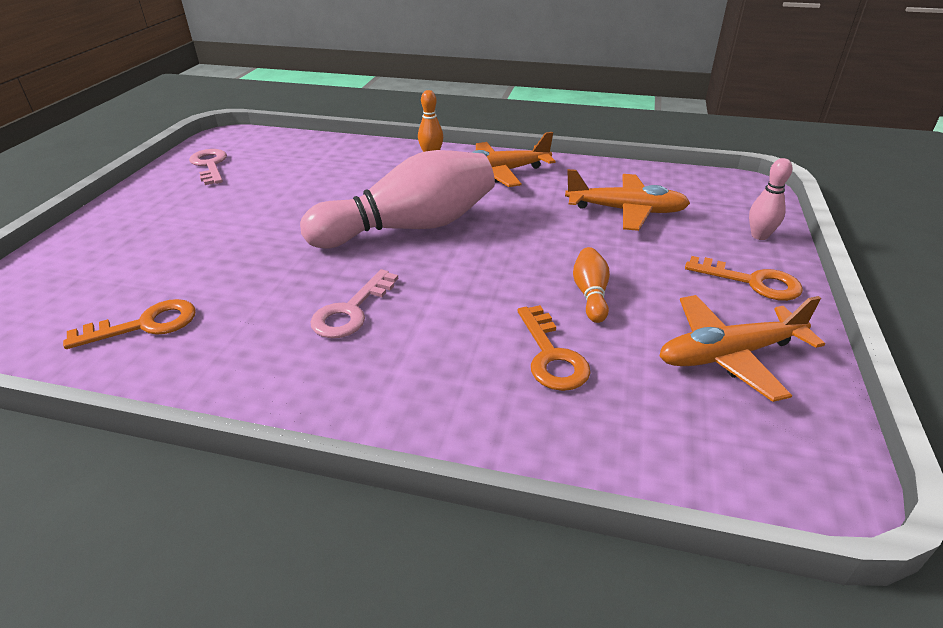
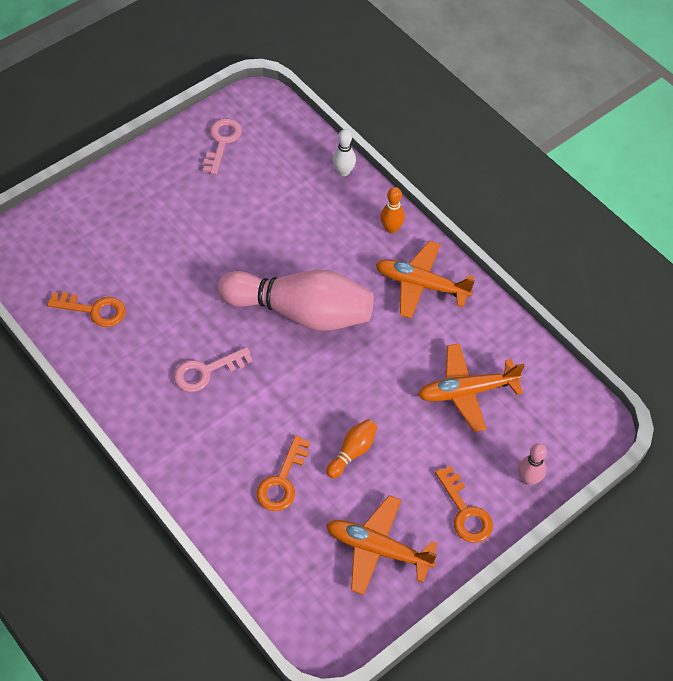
camera: 35 degrees right, 20 degrees up
orange plane [565,169,690,231] -> orange plane turned 120 degrees clockwise [418,344,525,432]
none -> white bowling pin [333,129,356,176]

